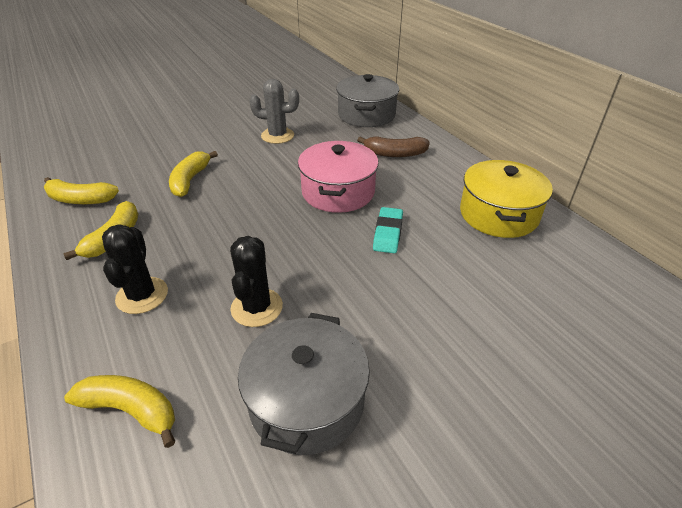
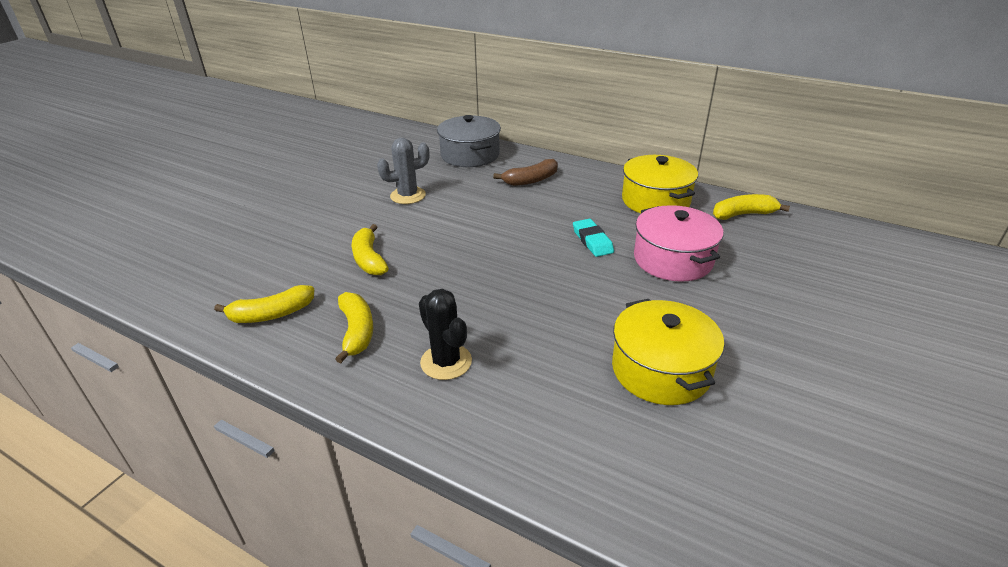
camera: 30 degrees left, 5 degrees down
yellow banana [64,375,175,448] -> yellow banana moved to [713,194,790,220]
black cactus [230,236,283,327] -> none
grey pot [238,313,370,455] -> yellow pot [612,299,725,405]
pink pot [298,141,379,213] -> pink pot moved to [634,205,724,282]

